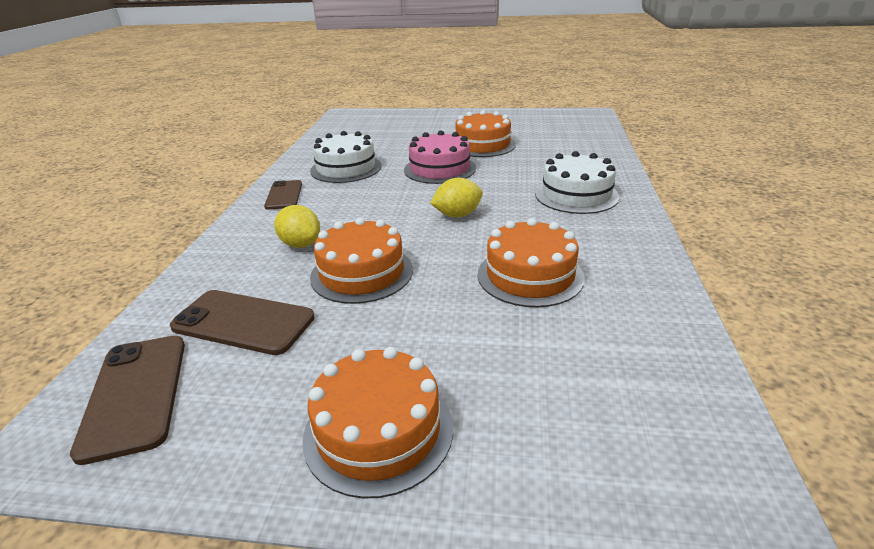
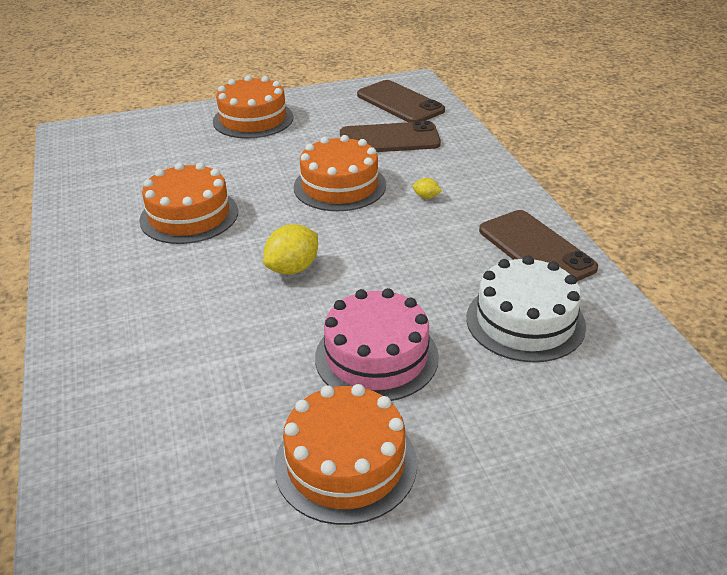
camera: 155 degrees right, 5 degrees up
brown phone [264,180,302,210] -> brown phone [479,210,598,281], size x1.50
yellow lemon [274,205,320,248] -> yellow lemon [413,178,442,199], size x0.49
white cake [535,151,620,214] -> none

